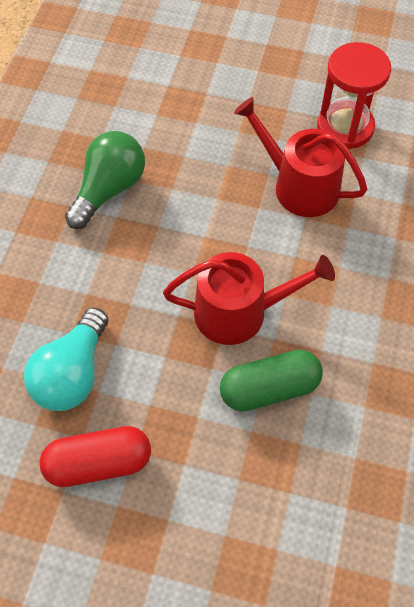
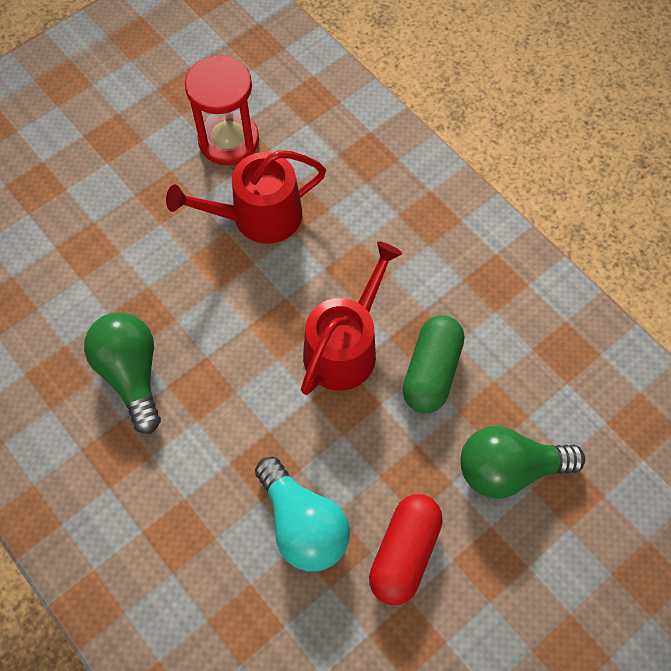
camera: 55 degrees left, 5 degrees up
none -> green light bulb [461,426,585,498]

